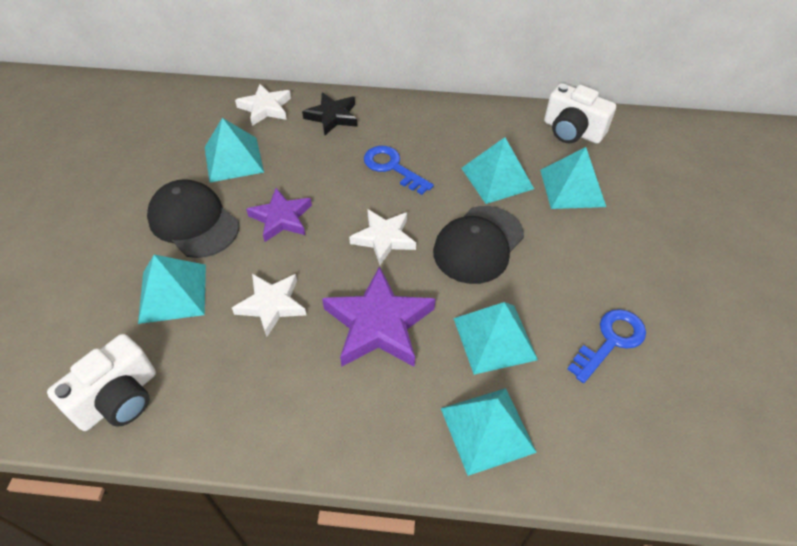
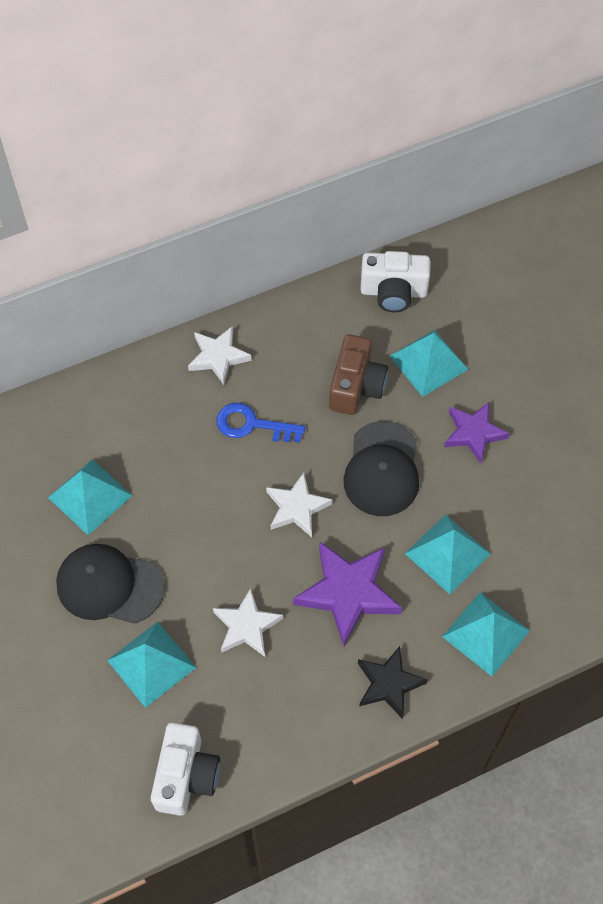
camera: 30 degrees left, 10 degrees up
white star [235,84,291,126] -> white star moved to [188,326,252,385]
purple star [246,188,312,242] -> purple star moved to [444,402,510,463]
black star [302,93,357,135] -> black star moved to [358,646,428,719]
turquoise pyramid [461,137,534,204] -> brown camera [329,334,388,415]
blue key [568,309,646,383] -> none

